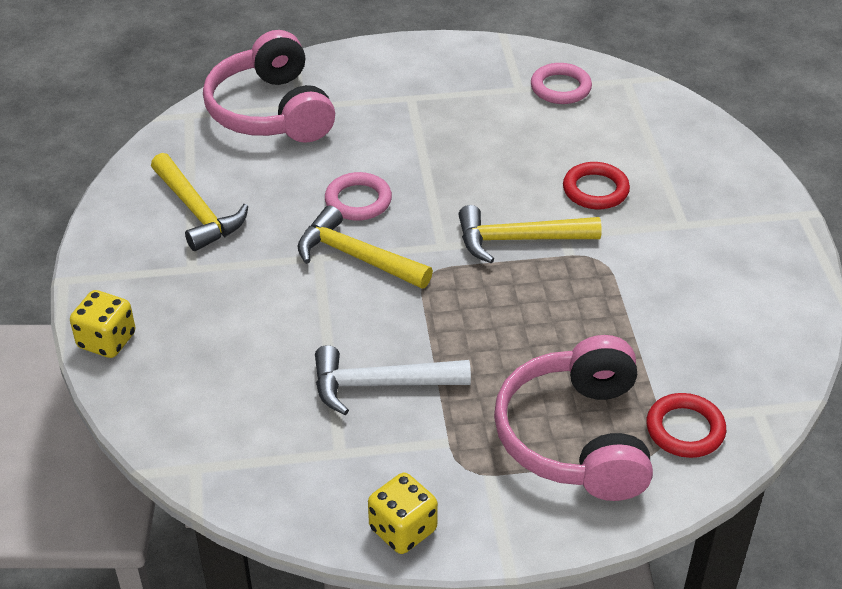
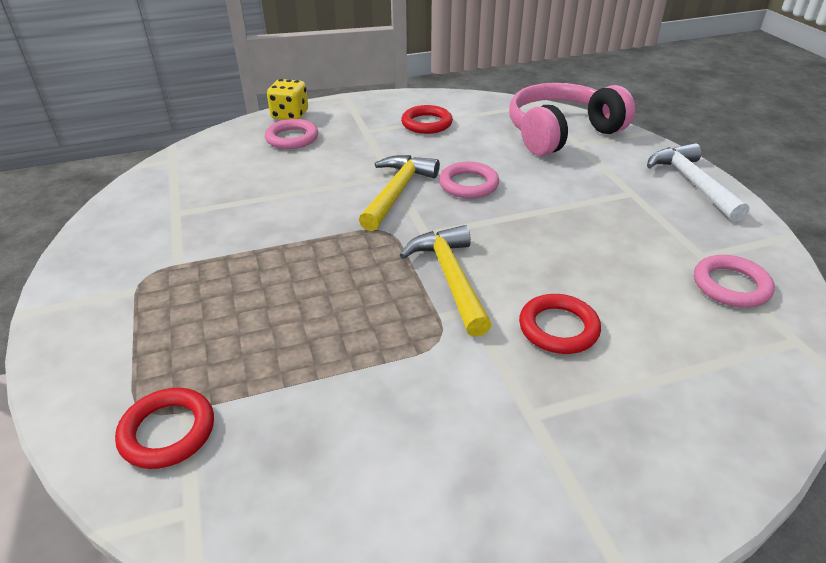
camera: 80 degrees right, 5 degrees down
yellow hammer [151,153,248,251] -> red ring [401,105,453,134]
white hammer [315,345,471,415] -> white hammer moved to [647,143,750,222]
yellow dice [368,473,438,554] -> none
pink headphones [494,335,653,501] -> none
none -> pink ring [265,119,318,149]

